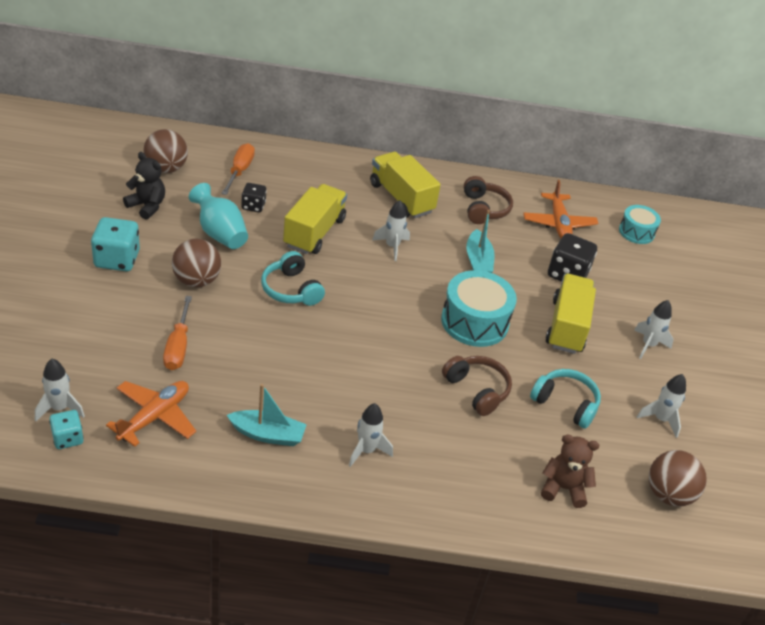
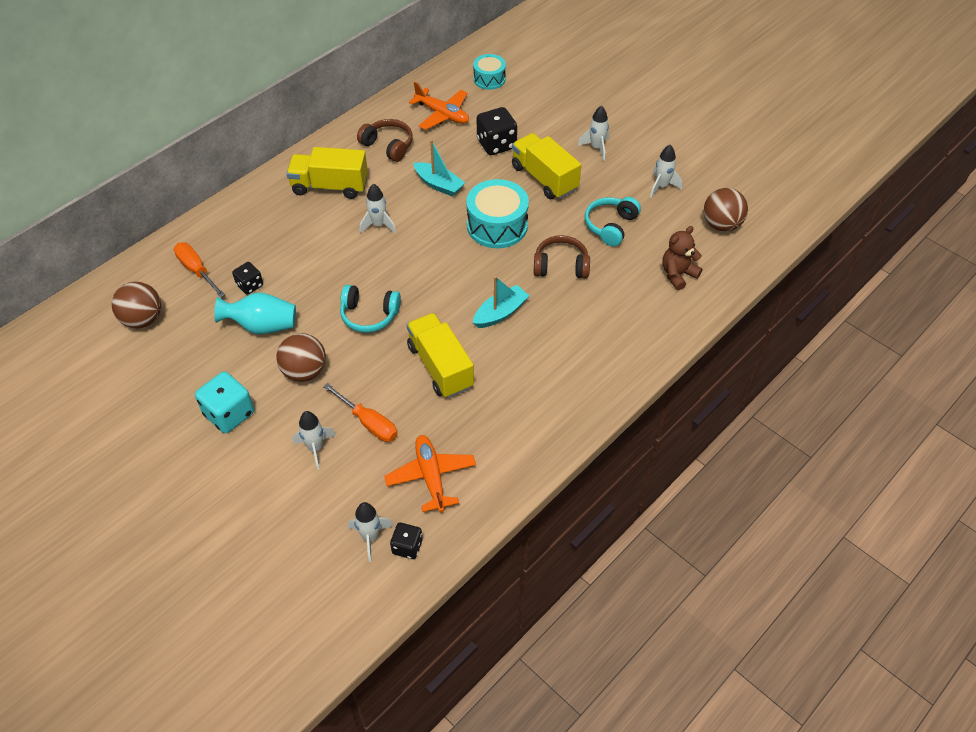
camera: 45 degrees left, 10 degrees up
turquoise dice [49,410,84,449] -> black dice [390,523,423,559]
black teddy bear [123,152,165,219] -> none
turquoise boat [227,384,307,446] -> turquoise boat moved to [473,276,529,328]
yellow truck [283,184,347,254] -> yellow truck moved to [407,313,474,398]
white rocket [349,403,393,467] -> white rocket moved to [293,411,336,470]
turquoise headphones [530,369,601,429] -> turquoise headphones turned 45 degrees counterclockwise [585,197,641,246]

